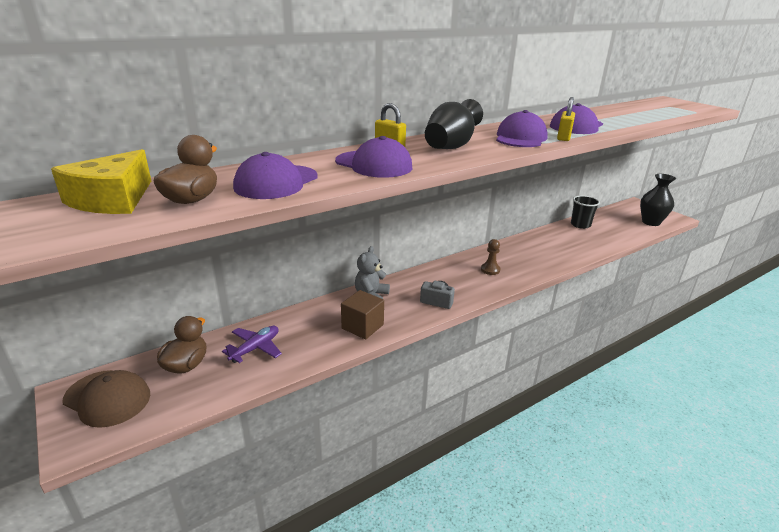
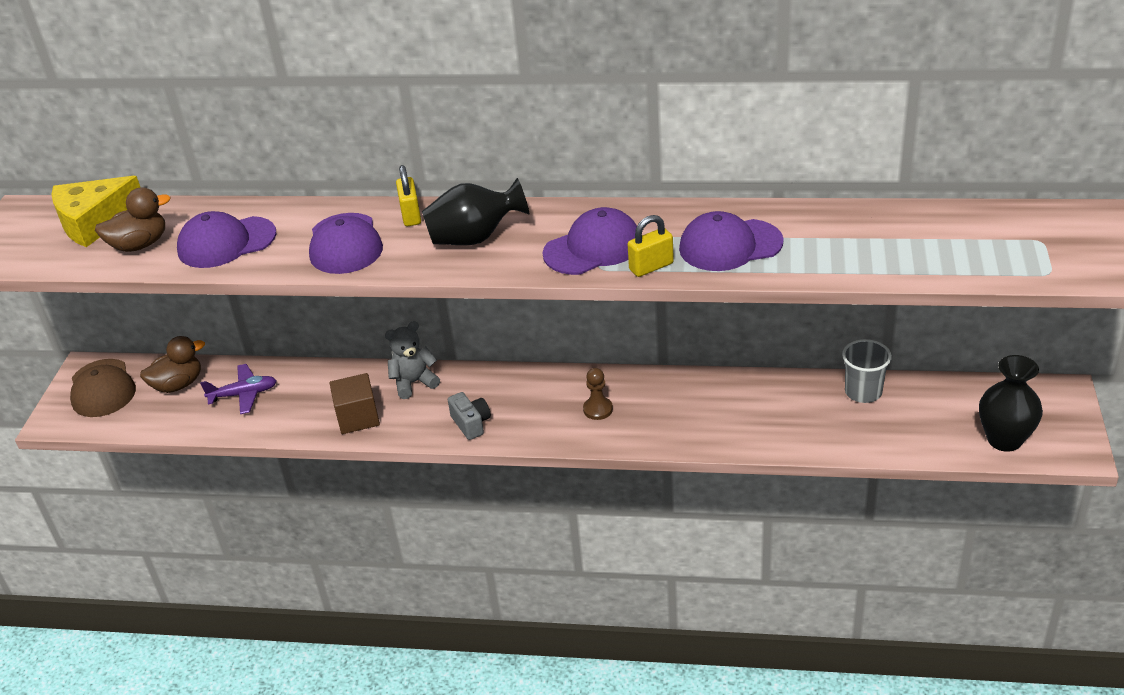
camera: 45 degrees right, 10 degrees up
black cup [571,196,600,229] -> grey cup [842,339,892,403]

